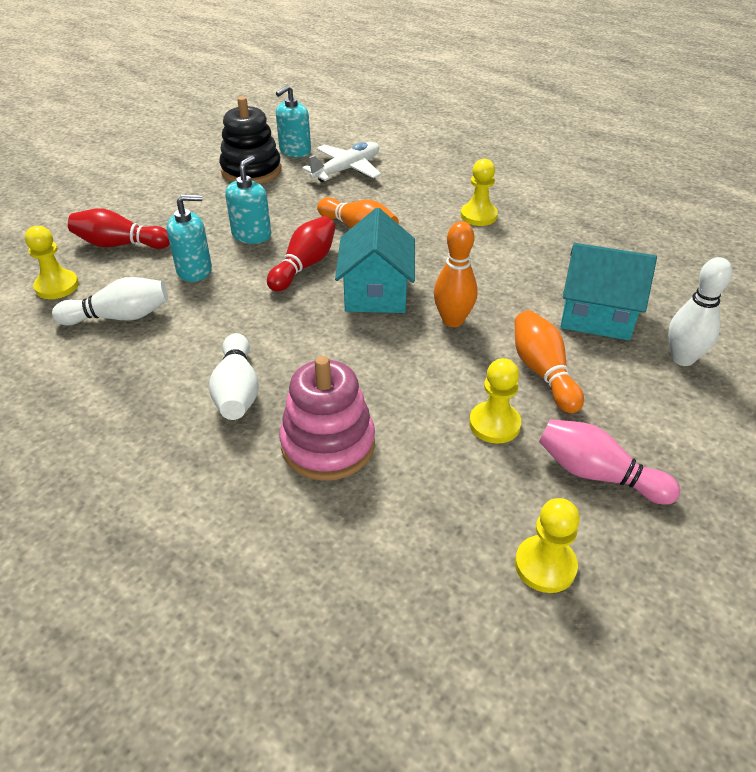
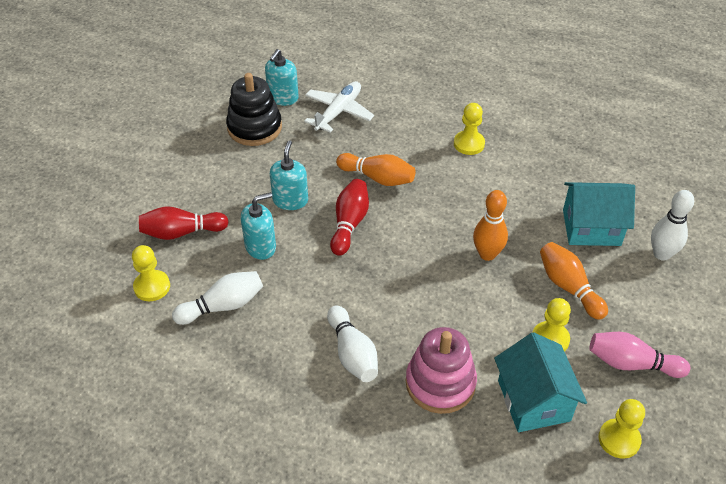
camera: 15 degrees left, 5 degrees up
turquoise house [335,208,415,313] -> turquoise house moved to [494,332,587,432]

